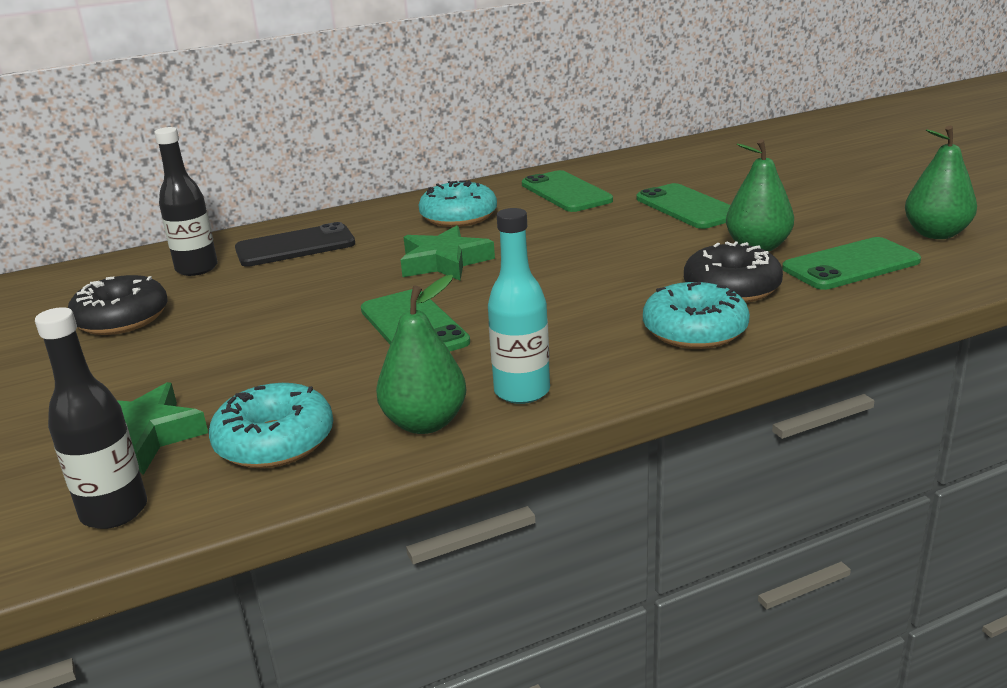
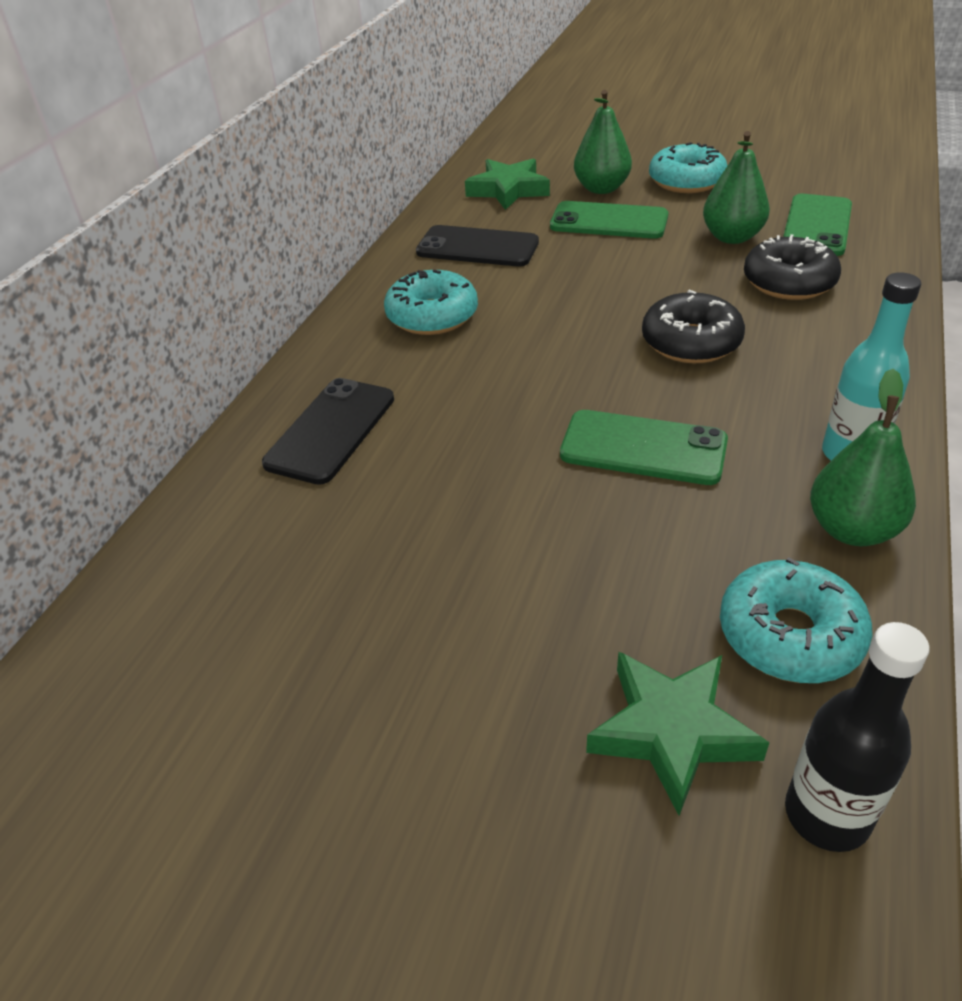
camera: 45 degrees left, 15 degrees up
black donut [68,275,168,335] -> black donut moved to [642,290,745,363]
black bottle [154,127,218,276] -> none
green star [401,226,495,281] -> green star moved to [465,158,550,210]
green phone [522,170,613,212] -> black phone [416,225,539,266]
turquoise donut [643,282,750,349] -> turquoise donut moved to [649,142,728,193]
green pear [905,126,977,239] -> green pear moved to [574,90,632,194]

